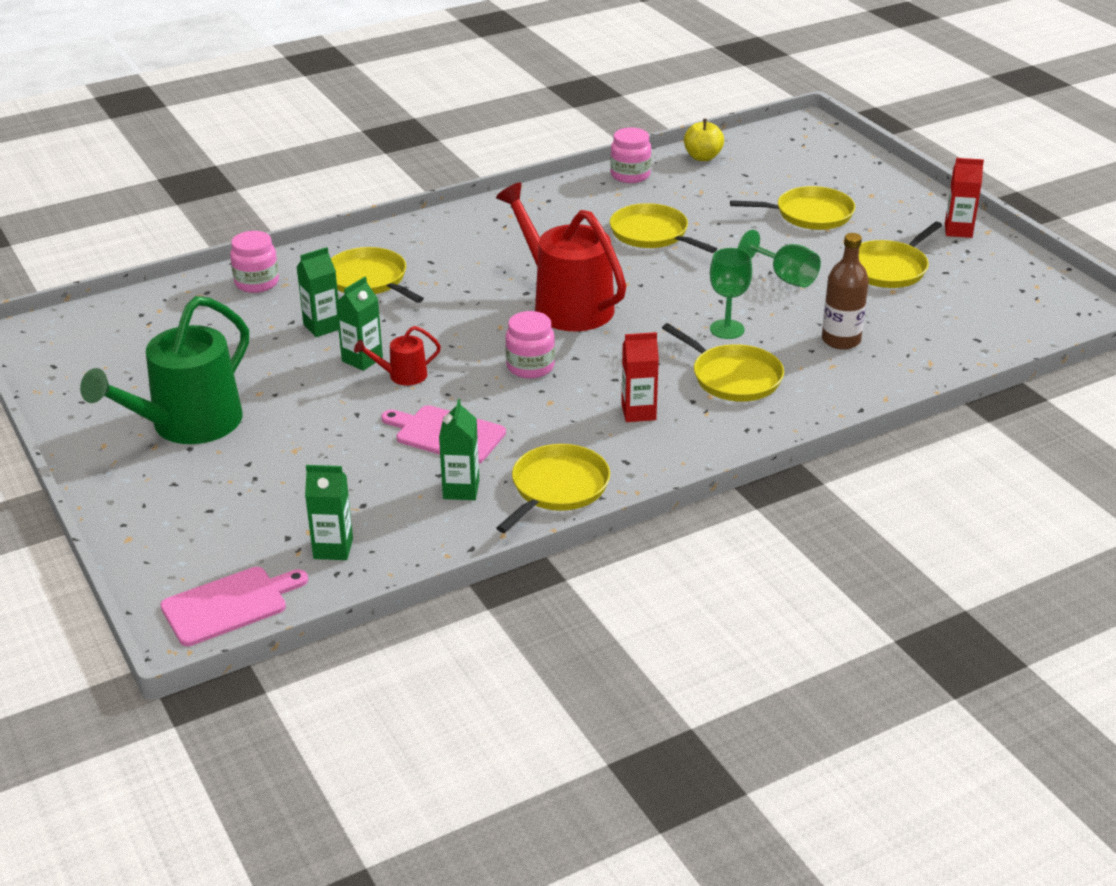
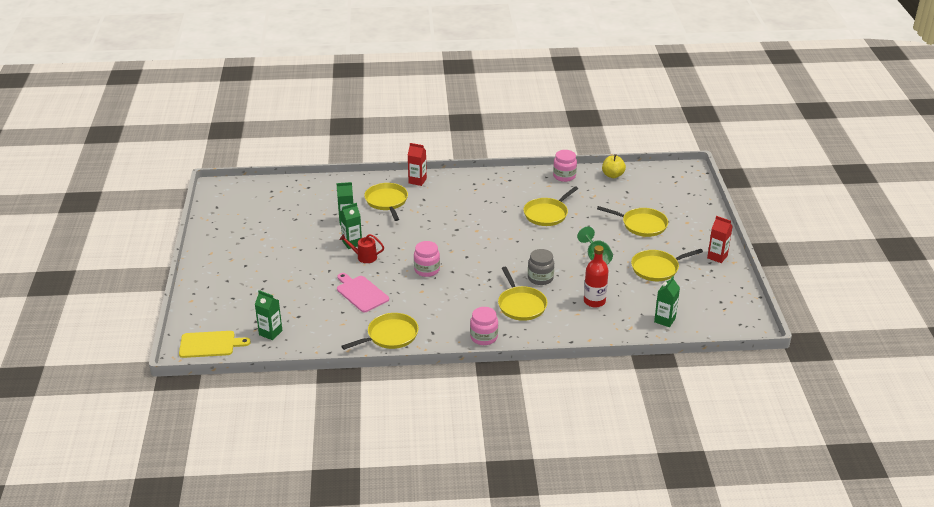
camera: 25 degrees right, 0 degrees up
green watering can [80,296,249,444] -> none
pink cutting board [160,567,308,646] -> yellow cutting board [179,331,251,358]
pink jar [230,231,279,293] -> pink jar moved to [470,307,498,345]
green carton [439,399,479,500] -> green carton moved to [654,276,680,327]
red watering can [496,182,626,331] -> none
yellow pan [610,203,717,253] -> yellow pan turned 120 degrees counterclockwise [523,186,578,226]
red carton [621,332,659,422] -> red carton moved to [408,143,427,186]
green goblet [710,248,752,339] -> grey jar [528,249,554,285]
brown bottle [822,233,869,350] -> red bottle [584,245,609,307]

